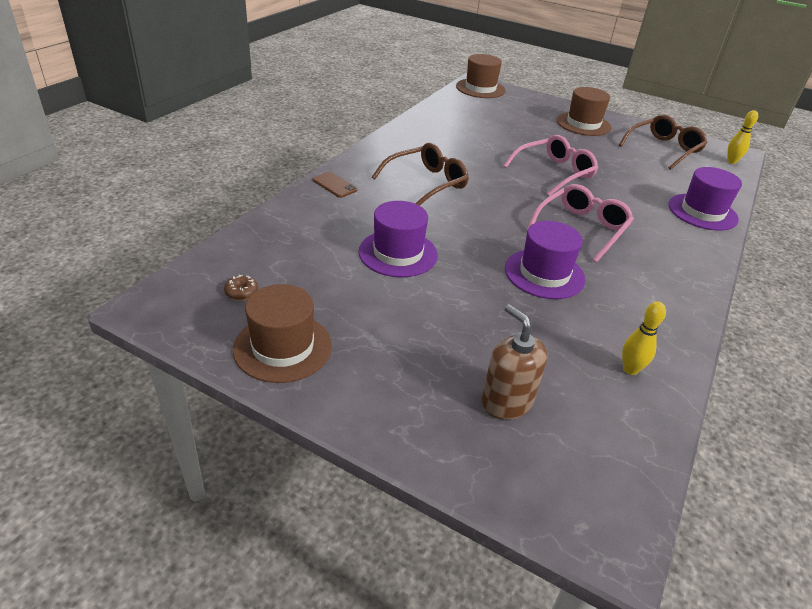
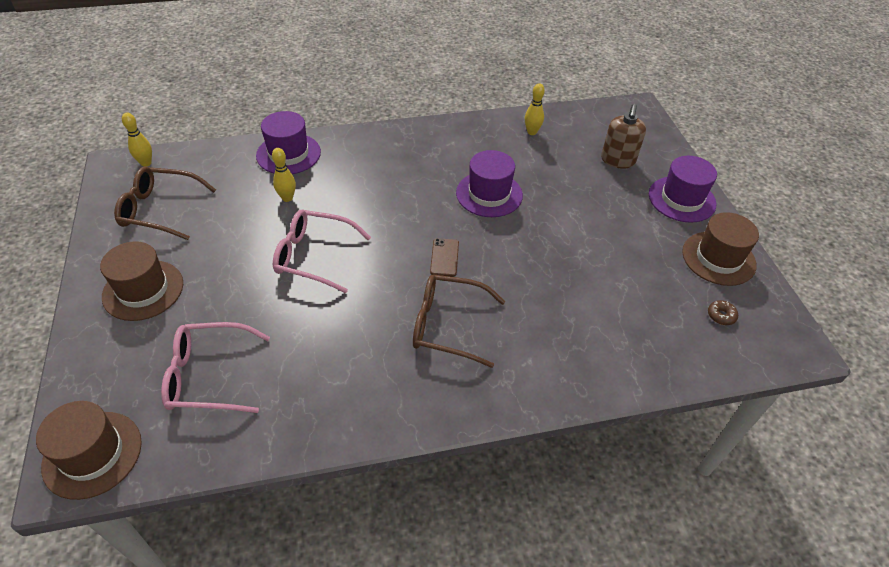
camera: 130 degrees left, 10 degrees up
brown phone [312,172,358,198] -> brown phone moved to [430,238,459,277]
purple hat [358,201,438,277] -> purple hat moved to [649,156,717,223]
pink glasses [527,184,634,263] -> pink glasses moved to [161,322,270,413]
none -> yellow bowling pin [272,148,296,202]

